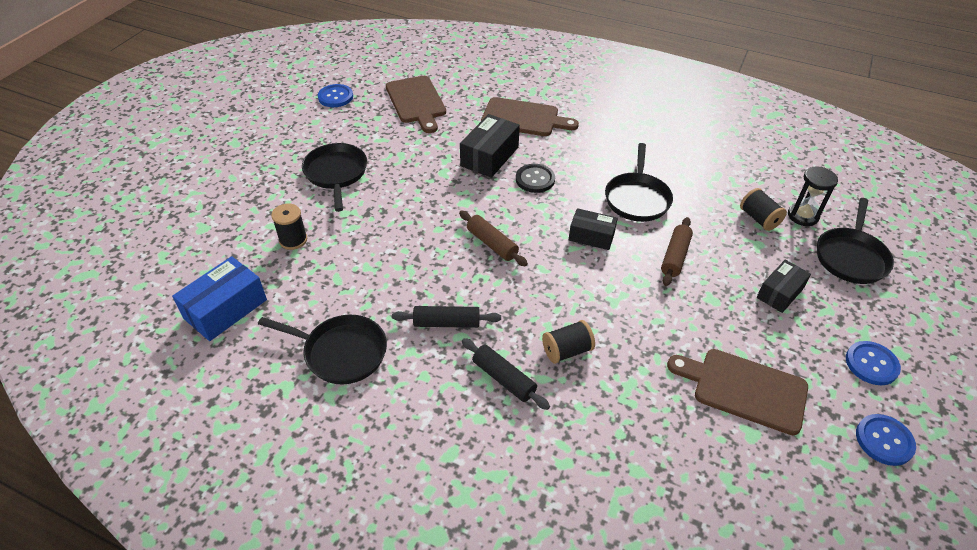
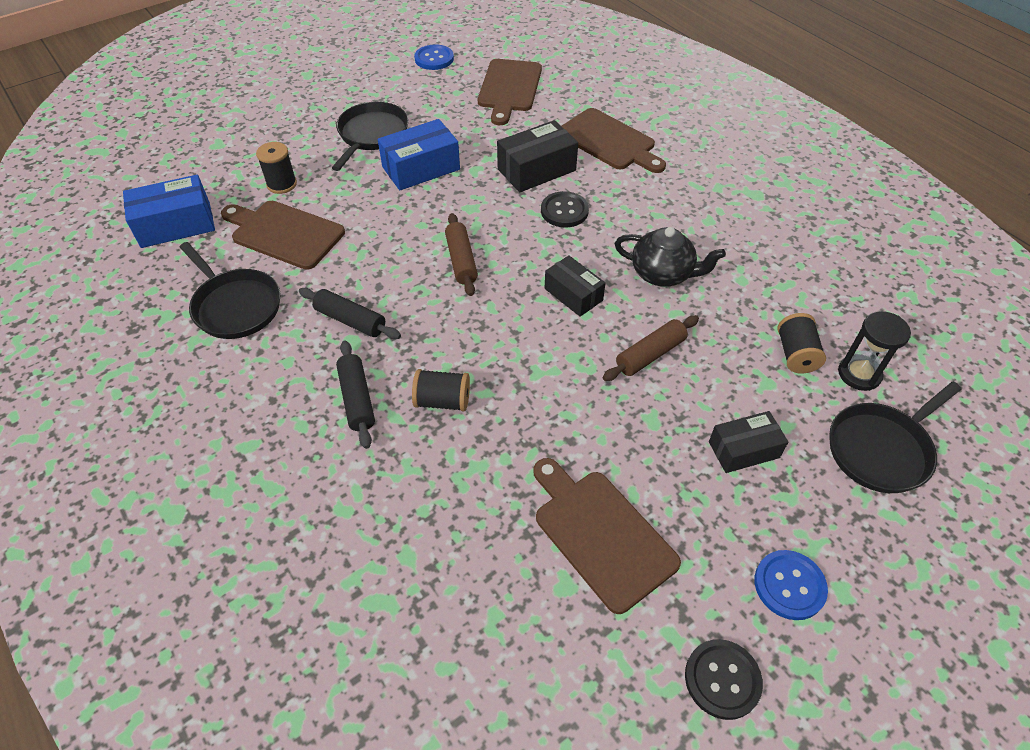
camera: 30 degrees right, 5 degrees up
black pan [605,143,673,222] -> black teapot [615,227,726,287]
blue button [856,414,916,466] -> black button [685,639,763,720]
none -> brown cutting board [221,201,345,270]
none -> blue box [378,119,460,190]

